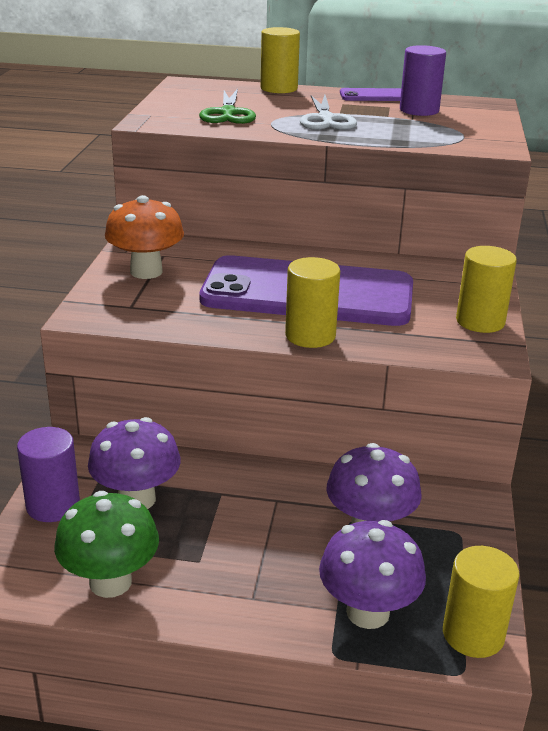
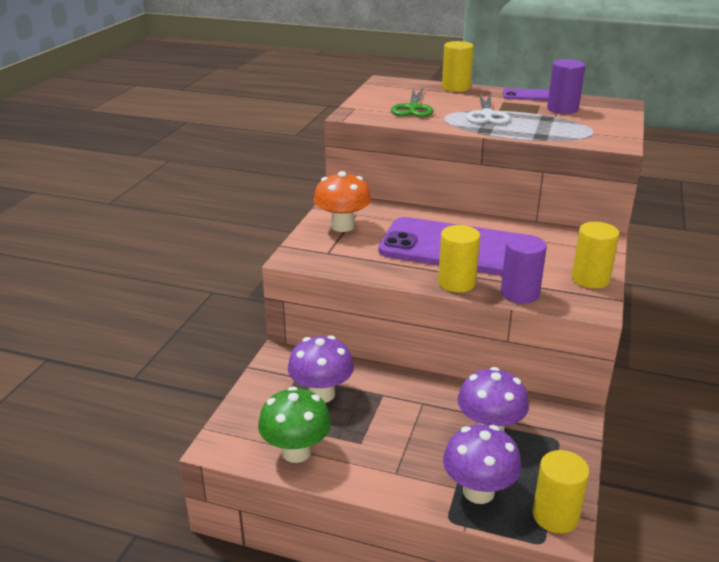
camera: 10 degrees right, 0 degrees up
purple cylinder [17,427,80,522] -> purple cylinder moved to [501,234,547,303]

